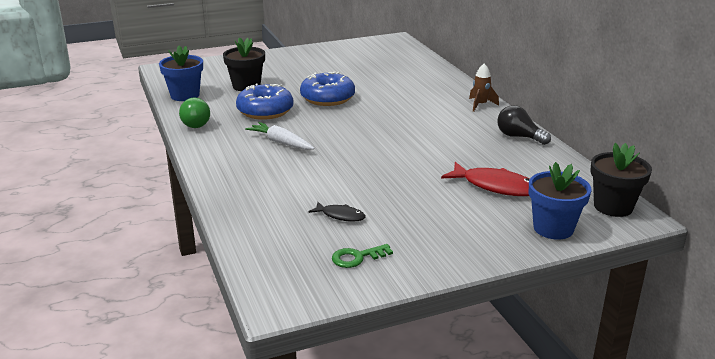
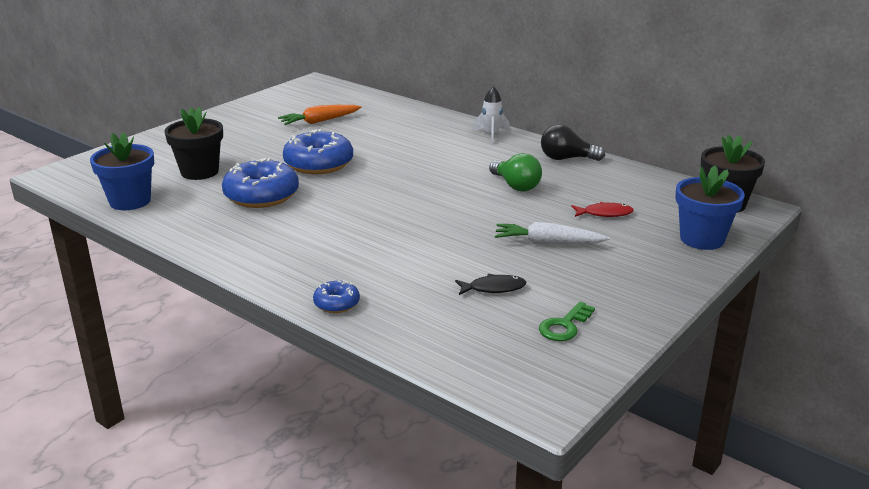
camera: 30 degrees left, 0 degrees up
green light bulb [179,98,210,128] -> green light bulb moved to [489,153,542,192]
white carrot [245,122,315,150] -> white carrot moved to [495,222,610,244]
red fish [441,162,530,196] -> red fish [571,202,634,217], size x0.55
brown rocket [469,64,499,112] -> white rocket [473,86,510,143]
none -> orange carrot [278,105,361,125]
none -> blue donut [313,280,360,313]

